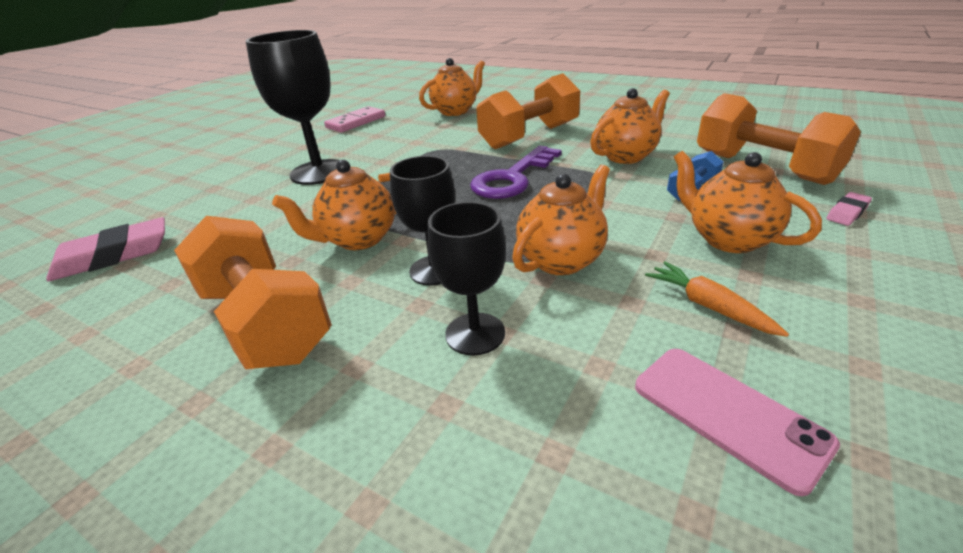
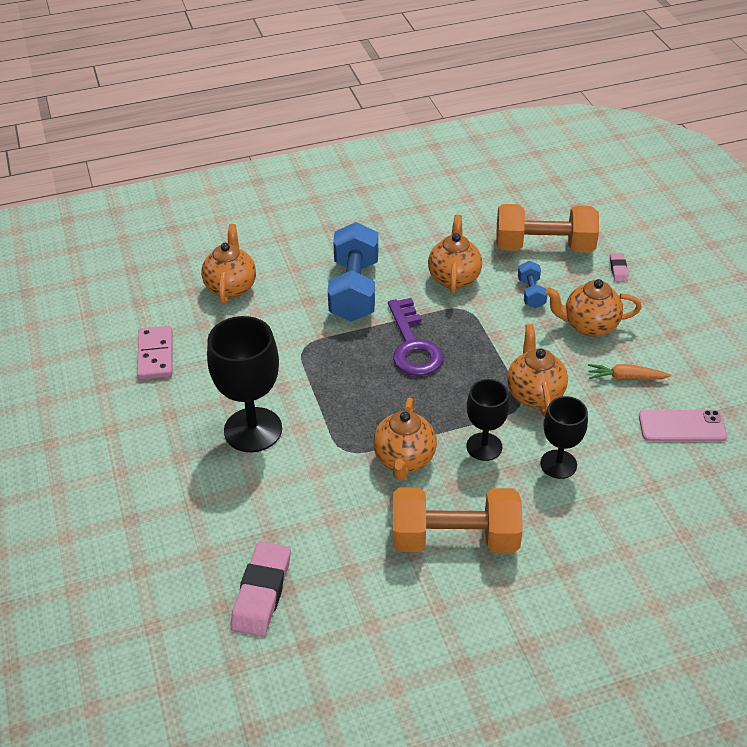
camera: 50 degrees left, 10 degrees up
orange dumbbell [476,73,580,149] -> blue dumbbell [328,222,378,322]

